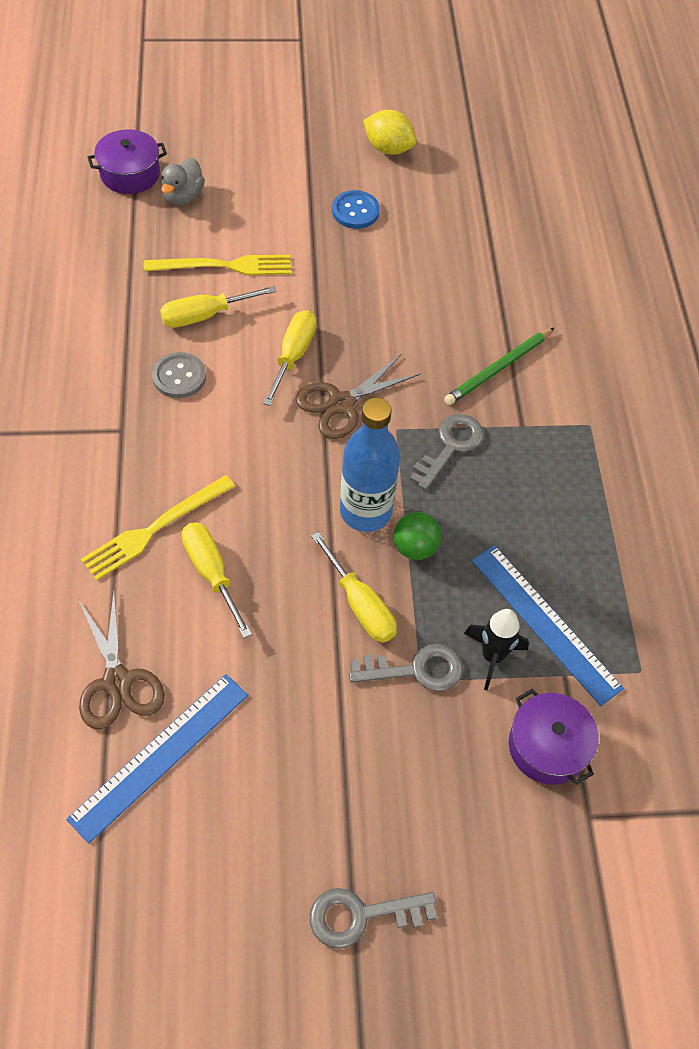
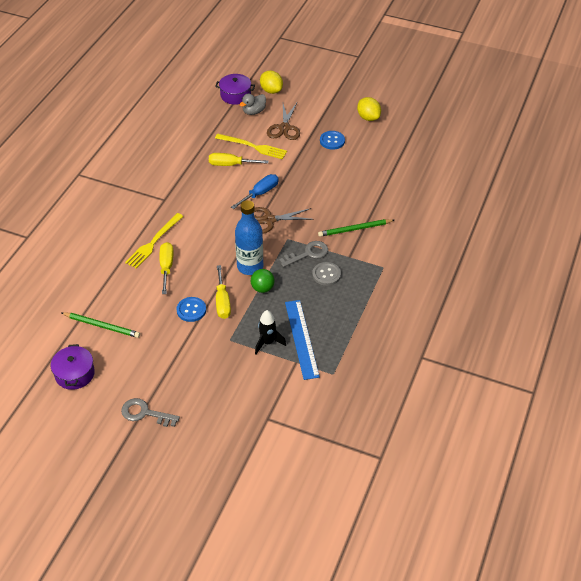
camera: 30 degrees right, 10 degrees down
blue ruler [66,674,248,844] -> green pencil [62,312,140,338]
brown scissors [78,592,164,730] -> brown scissors moved to [267,103,300,140]
yellow fork [81,475,235,581] -> yellow fork turned 45 degrees counterclockwise [125,213,183,269]
grey button [152,352,206,398] -> grey button moved to [312,262,341,286]
yellow screwdriver [263,310,317,406] -> blue screwdriver [231,174,279,209]
grey key [349,644,463,692] -> none
purple pot [509,689,599,785] -> purple pot moved to [51,344,95,390]
none -> blue button [177,297,206,322]
none -> yellow lemon [260,71,283,94]

